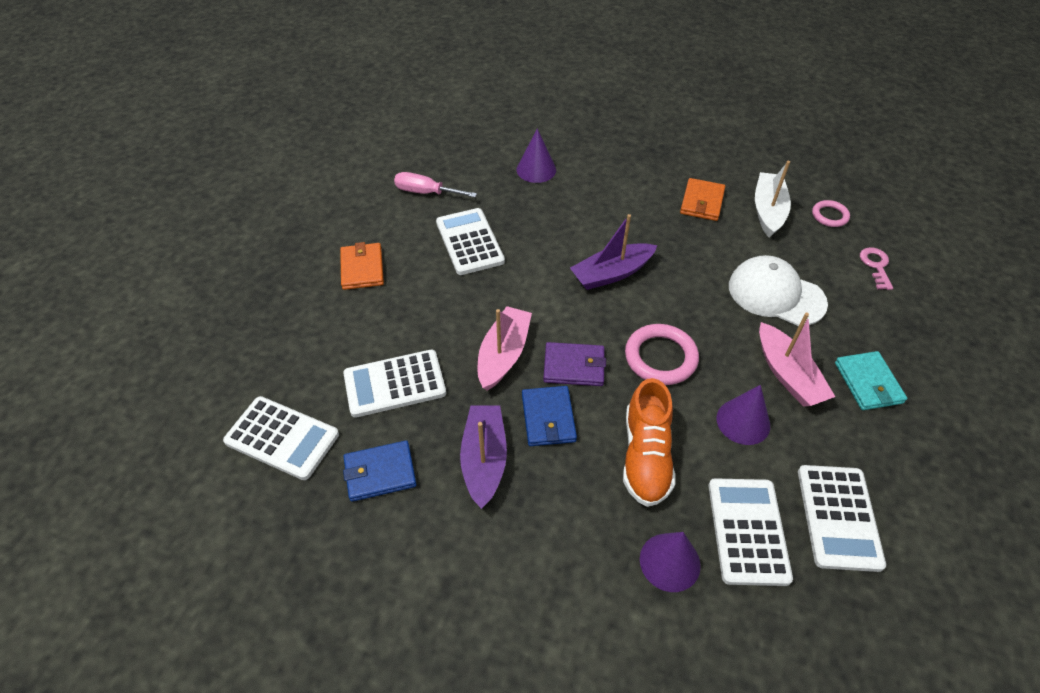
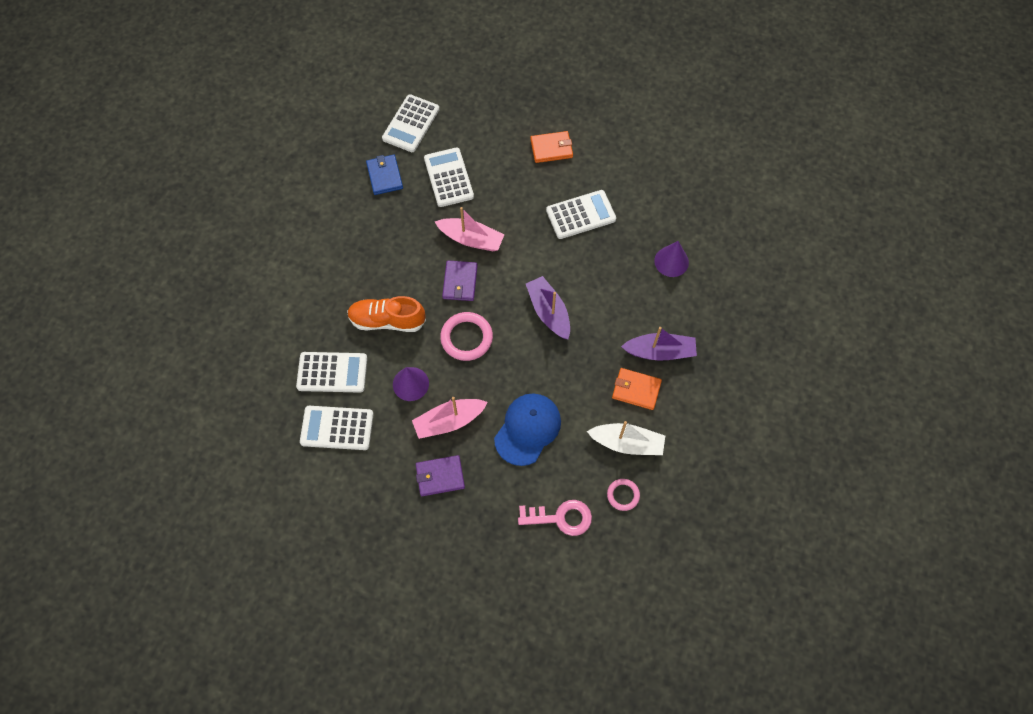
camera: 90 degrees right, 15 degrees up
pink screwdriver [394,172,477,197] -> none
purple boat [460,405,507,509] -> purple boat moved to [621,327,697,361]
blue wallet [522,386,577,446] -> none
purple cone [640,532,701,592] -> none
white cap [729,255,828,326] -> blue cap [494,394,561,466]
turquoise wallet [835,351,907,410] -> purple wallet [416,455,465,496]
pink key [860,247,893,290] -> pink key [518,500,592,536], size x1.51

